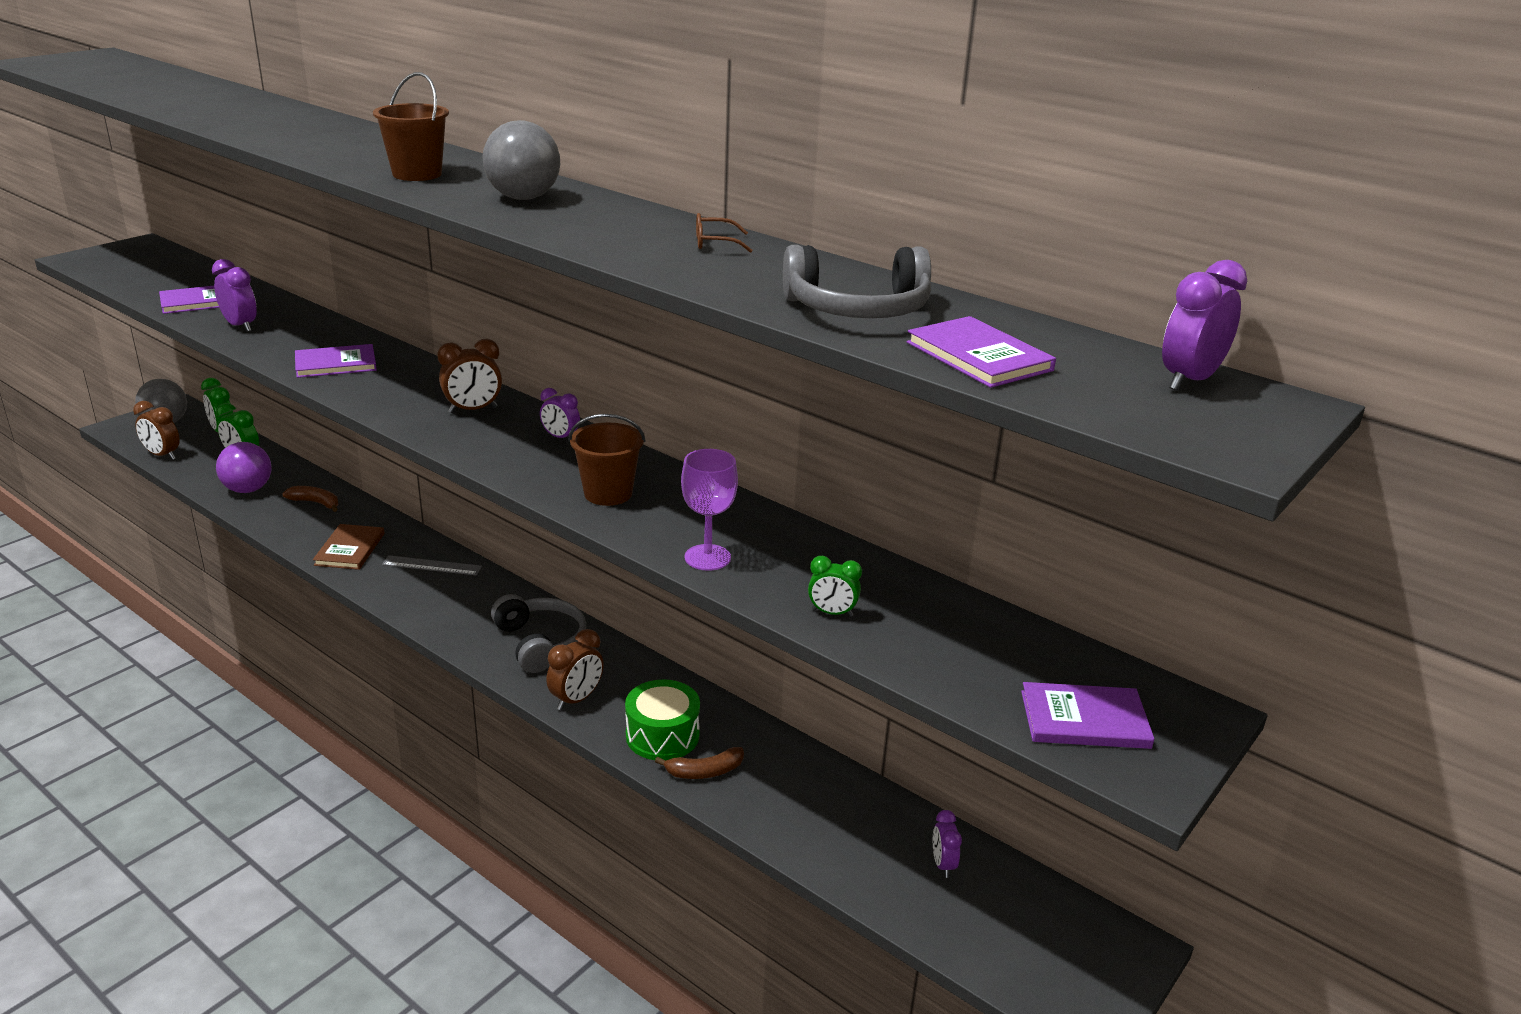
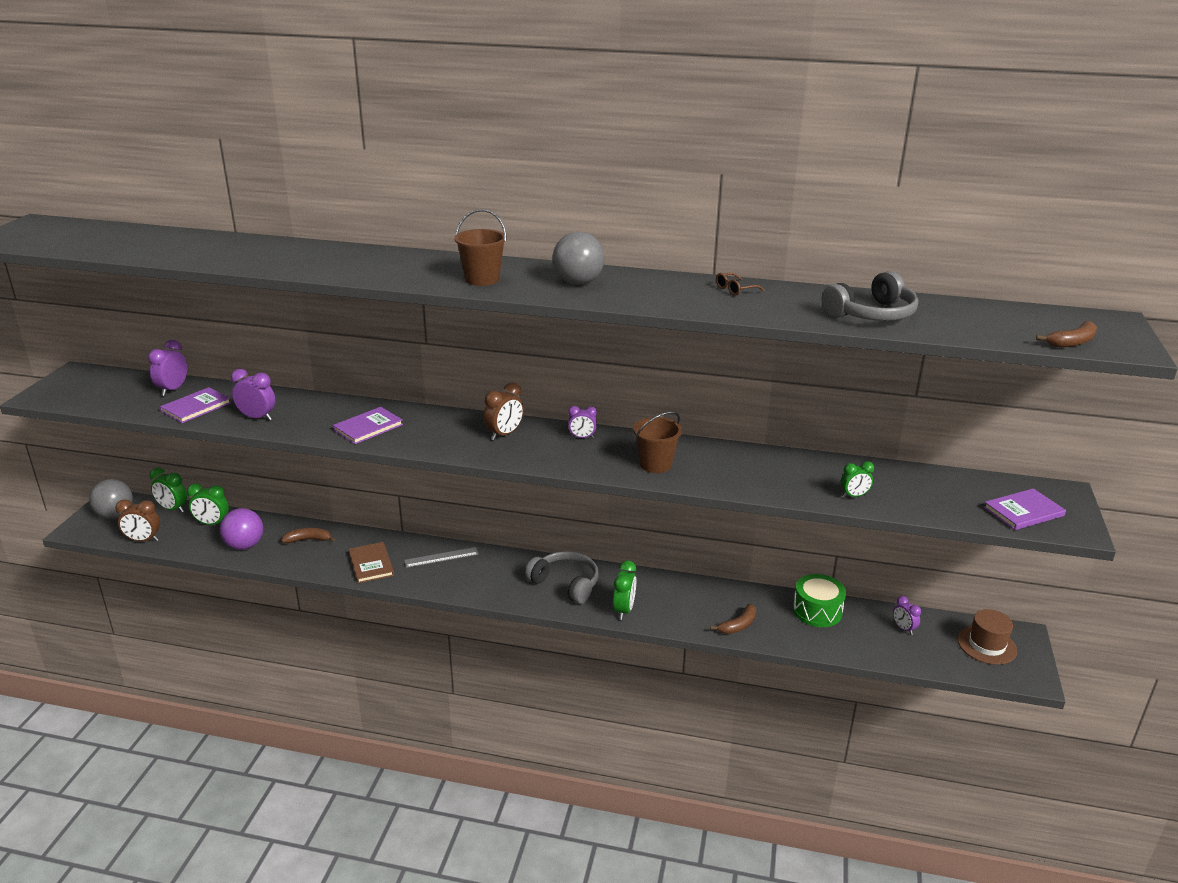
camera: 25 degrees left, 0 degrees up
brown clock [546,629,604,710] -> green clock [613,560,637,620]
green drum [625,679,700,760] -> green drum moved to [793,574,846,627]
purple goblet [681,449,738,571] -> none
purple book [907,316,1056,388] -> none
purple clock [1162,260,1247,391] -> purple clock moved to [148,340,187,396]
none -> brown hat [958,609,1017,665]
none -> brown banana [1036,321,1097,348]

